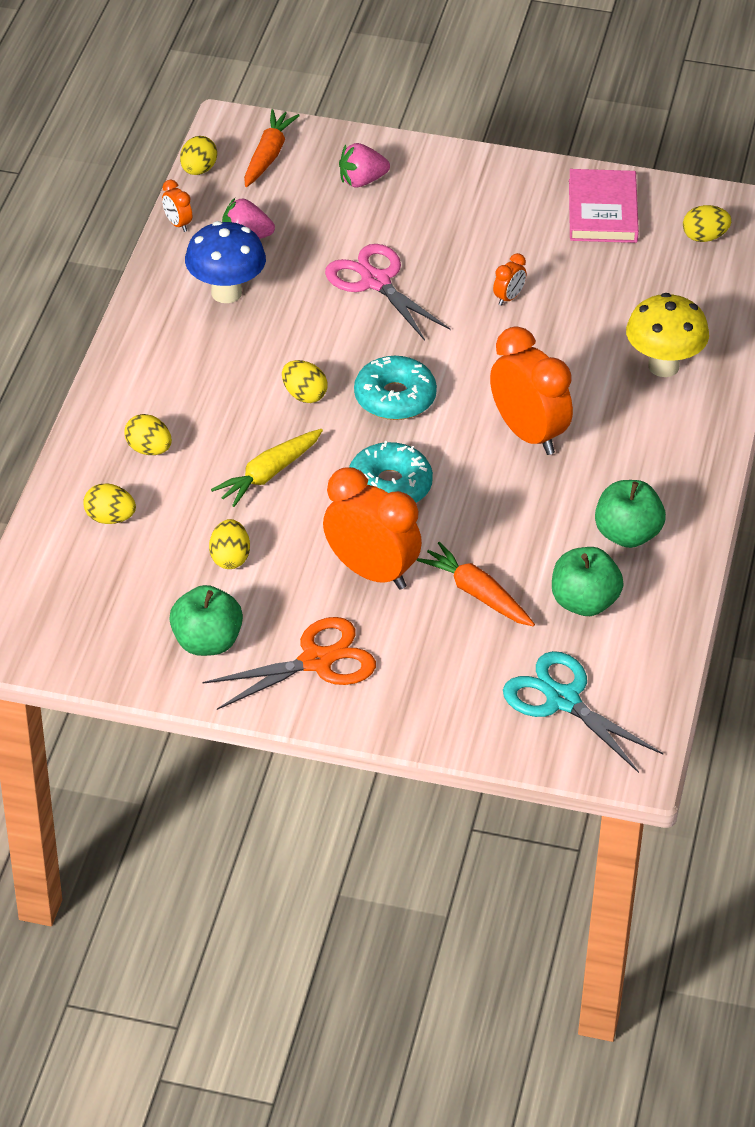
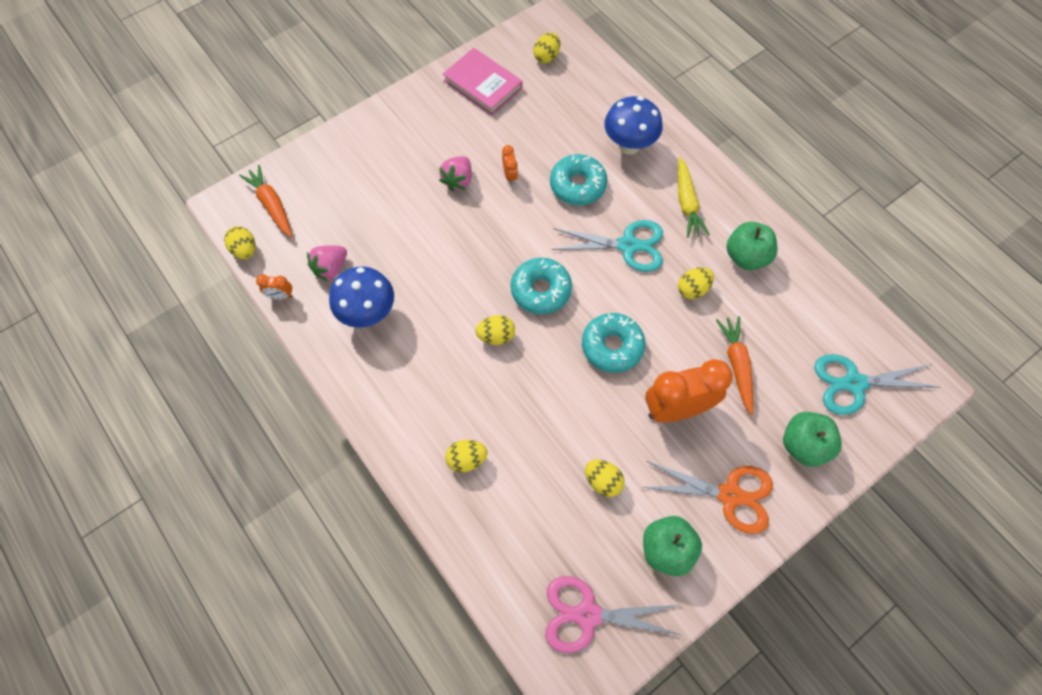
camera: 50 degrees left, 20 degrees up
yellow egg [83,483,136,524] -> yellow egg moved to [678,268,714,299]
orange scissors [202,617,376,710] -> orange scissors turned 90 degrees clockwise [642,461,773,534]
yellow carrot [211,429,323,507] -> yellow carrot moved to [678,157,710,238]
pink scissors [325,244,451,341] -> pink scissors moved to [545,576,681,653]
pink strawberry [339,143,390,188] -> pink strawberry moved to [439,156,472,192]
orange carrot [417,542,535,626] -> orange carrot turned 90 degrees clockwise [716,316,753,415]
orange clock [490,326,573,455] -> turquoise scissors [551,220,663,272]
green apple [552,547,624,616] -> green apple moved to [783,412,842,467]
yellow mushroom [626,293,709,377] -> blue mushroom [604,96,663,155]
none -> turquoise donut [550,154,607,205]

